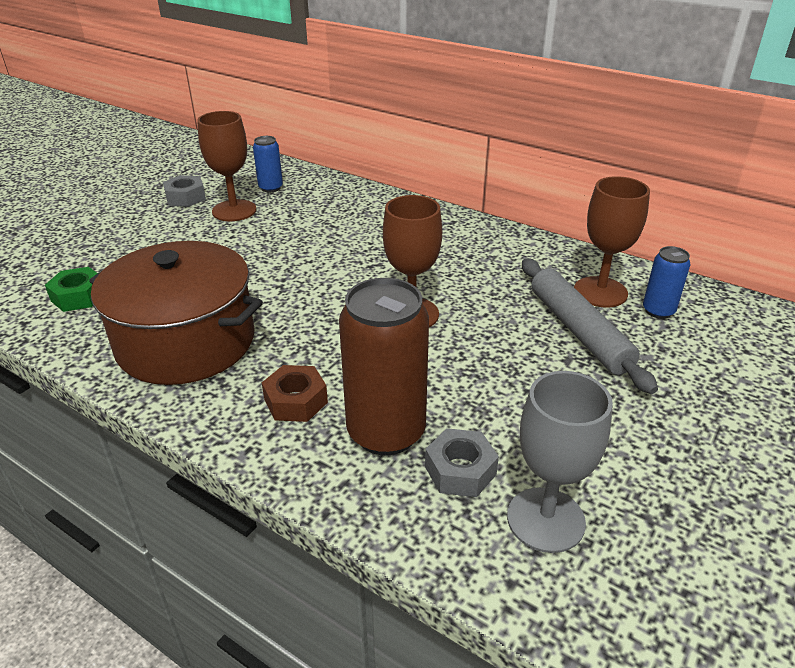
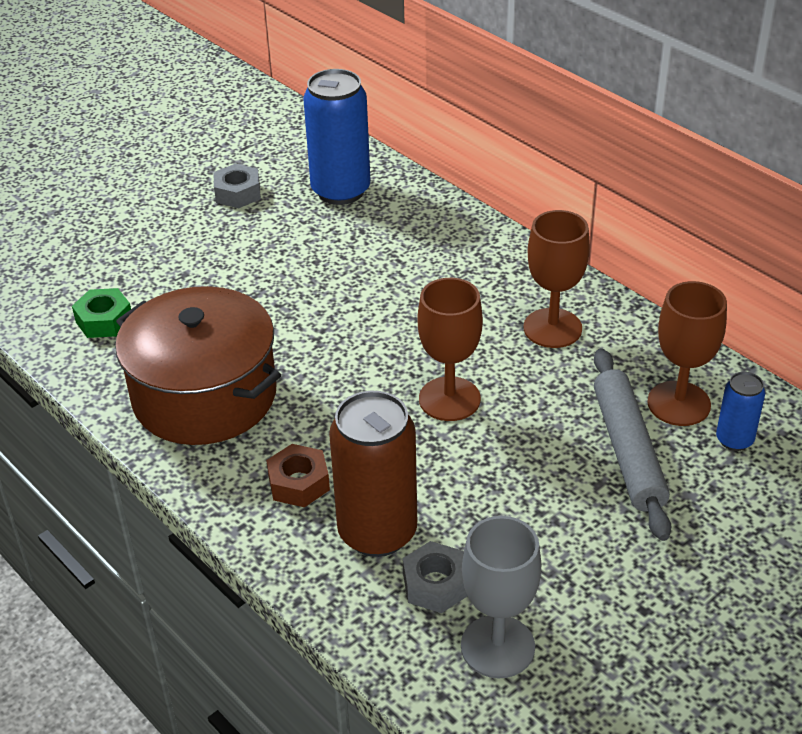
camera: 15 degrees right, 5 degrees up
brown goblet [197,111,256,221] -> brown goblet moved to [523,210,590,348]
blue can [253,136,283,193] -> blue can [303,69,371,205], size x1.97

